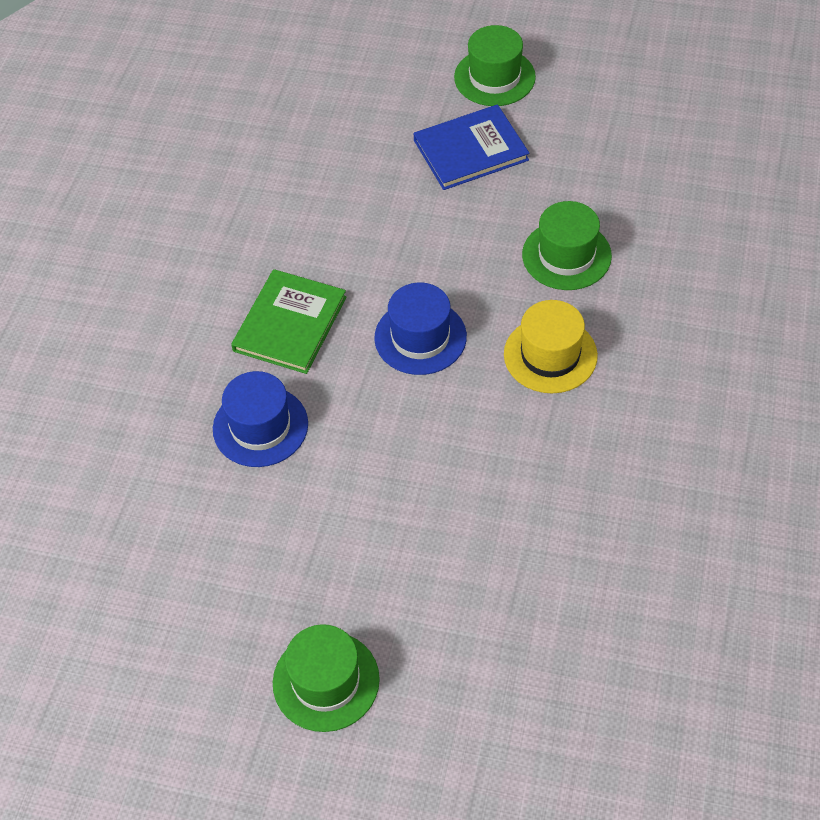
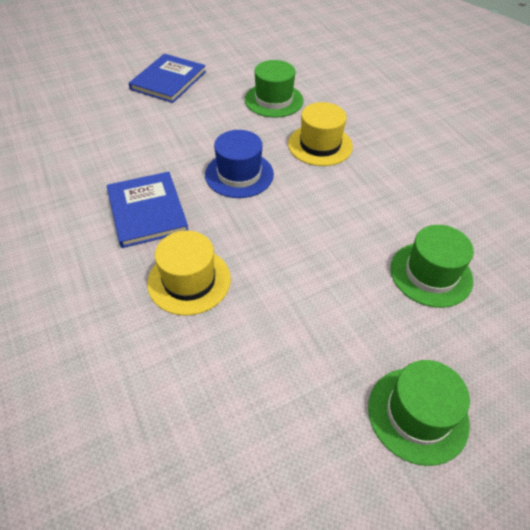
camera: 45 degrees left, 5 degrees down
blue hat [213,371,308,467] -> yellow hat [147,231,231,316]
green book [231,269,347,374] -> blue book [107,172,189,248]
green hat [454,25,536,106] -> green hat moved to [390,225,474,308]

